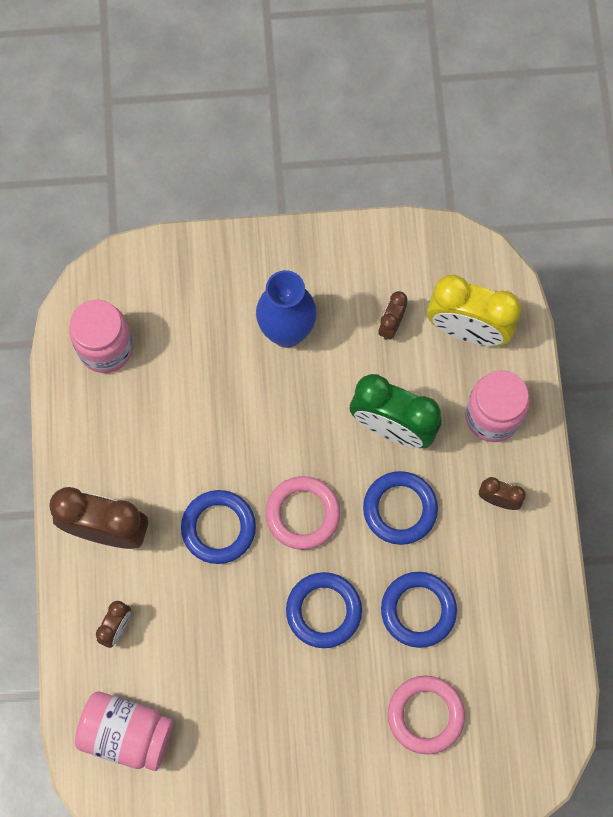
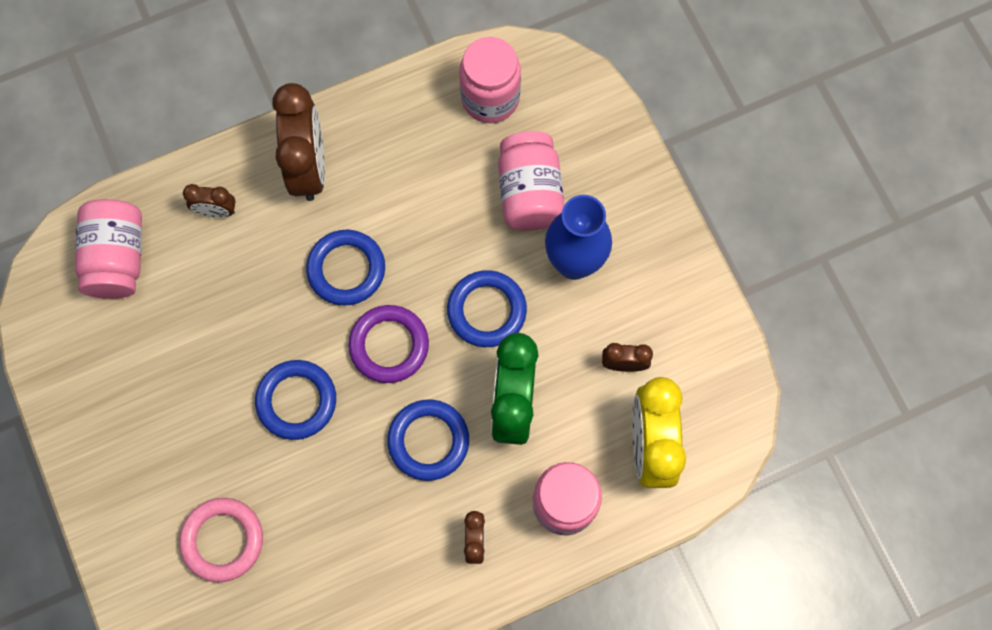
camera: 70 degrees right, 0 degrees up
pink ring [266,476,340,550] -> purple ring [348,305,429,383]
blue ring [381,572,457,648] -> blue ring moved to [447,270,527,347]
none -> pink jar [498,131,564,231]

